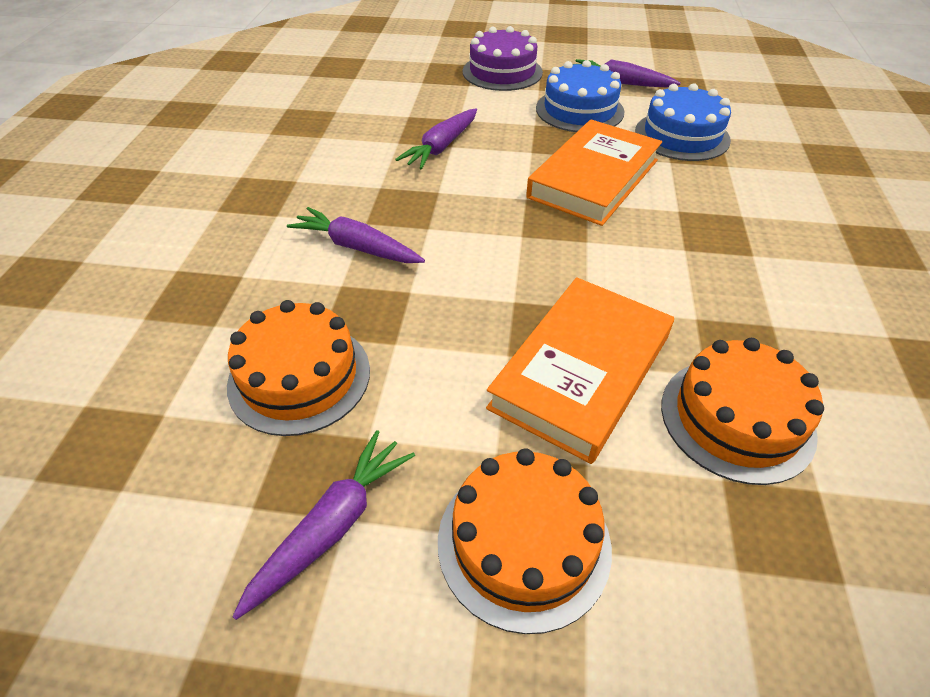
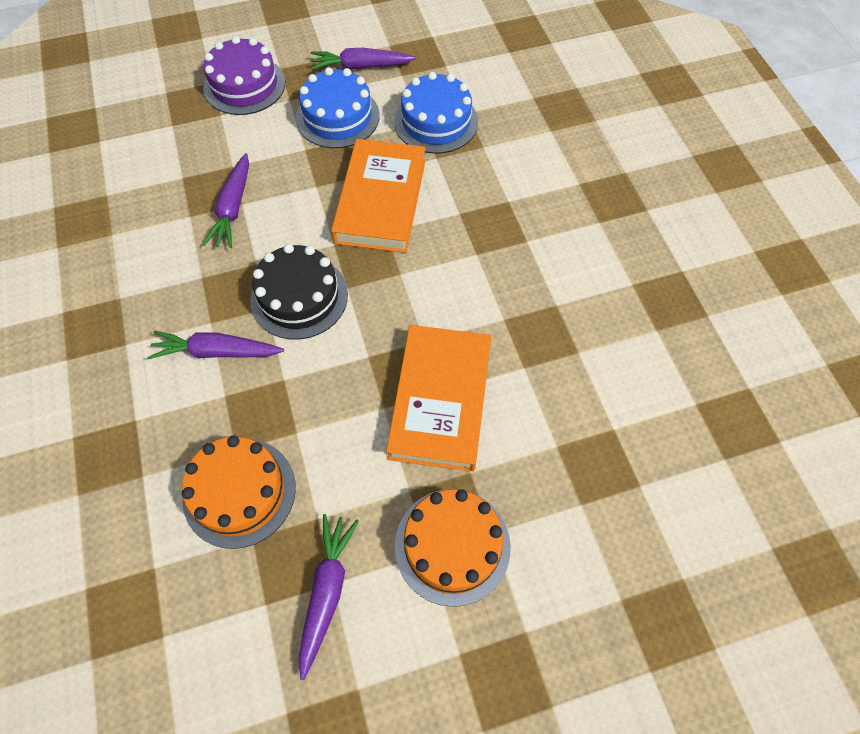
camera: 25 degrees left, 15 degrees up
orange cake [661,338,824,485] -> none
none -> black cake [250,244,348,340]

